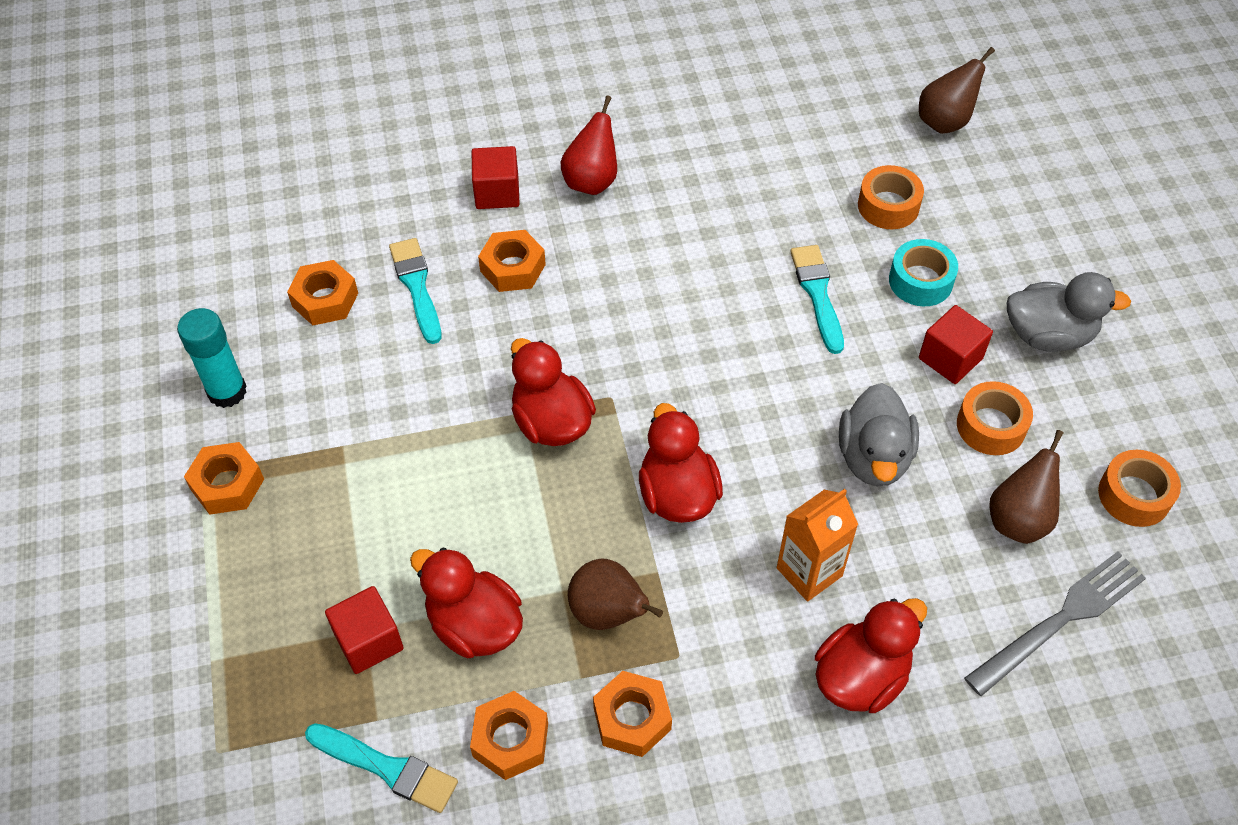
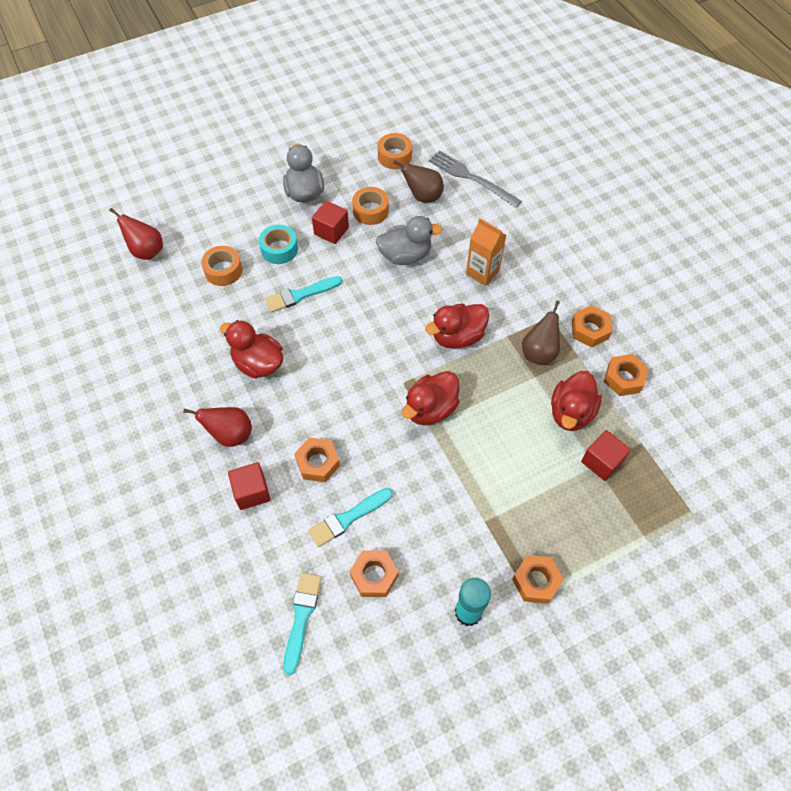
camera: 105 degrees left, 5 degrees up
turquoise brush [305,723,458,813] -> turquoise brush moved to [283,573,322,675]
red duck [815,598,927,713] -> red duck moved to [220,320,283,379]
brown pear [919,47,995,134] -> red pear [109,208,163,260]

